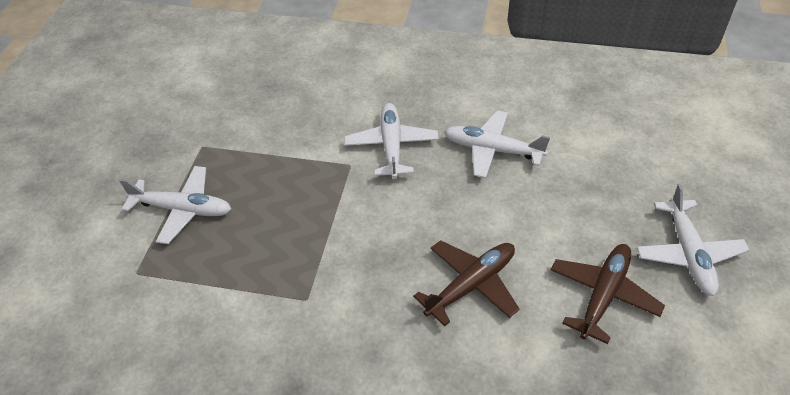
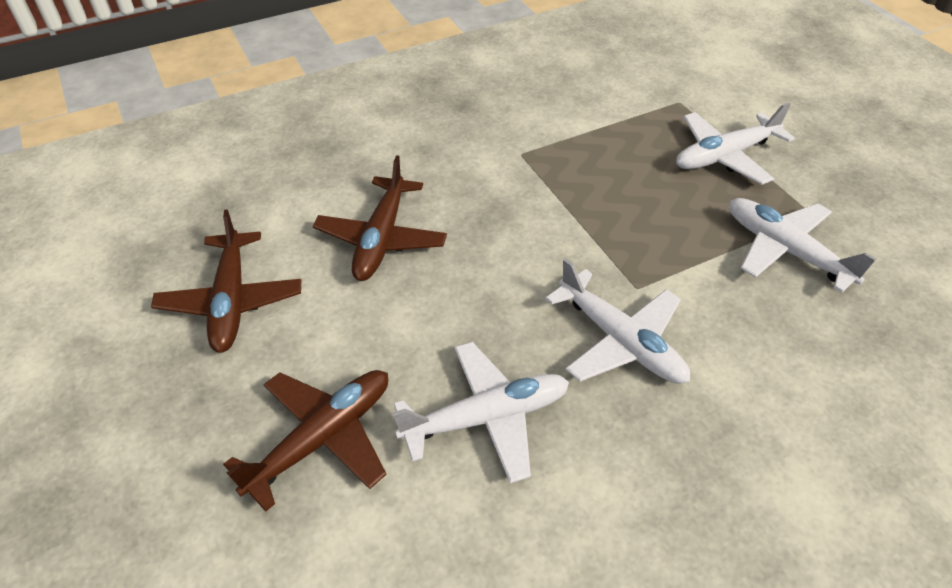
camera: 140 degrees right, 0 degrees up
white plane [636,184,749,296] -> white plane moved to [729,198,876,293]
none -> brown plane [223,370,388,512]

